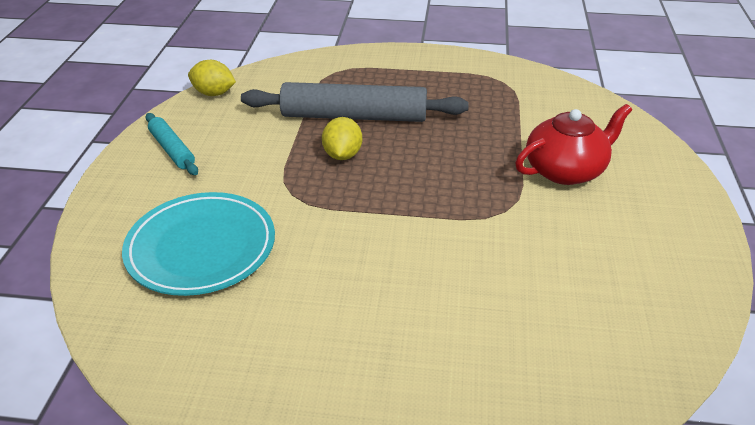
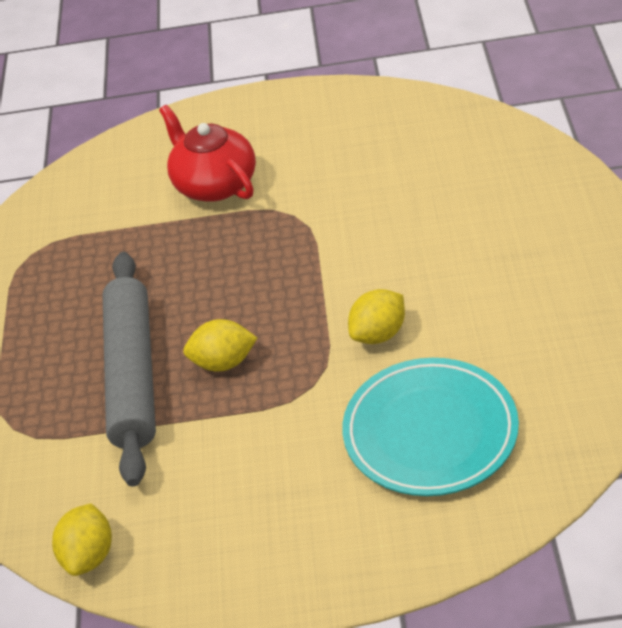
camera: 95 degrees left, 5 degrees up
turquoise rolling pin [146,113,198,175] -> none
none -> yellow lemon [348,289,405,344]

